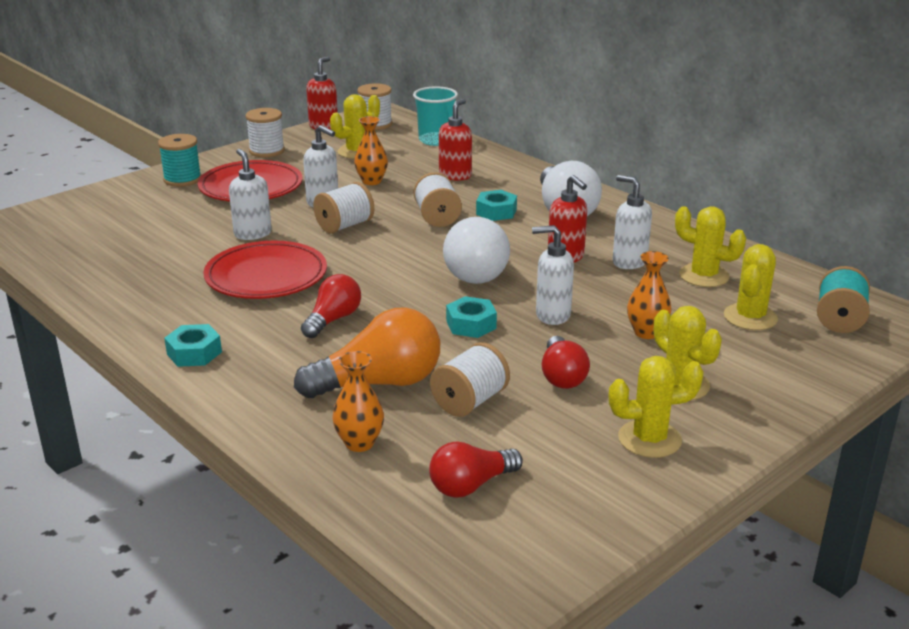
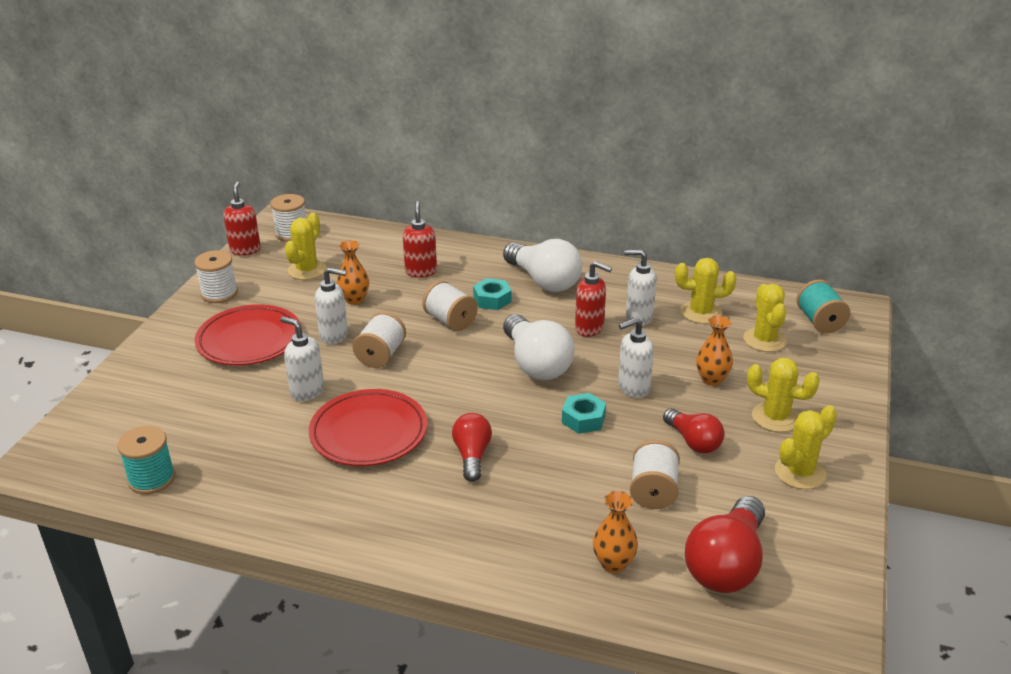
camera: 30 degrees left, 5 degrees up
turquoise spool [158,134,202,187] -> turquoise spool moved to [117,426,175,494]
turquoise nut [164,324,222,367] -> none
orange light bulb [294,307,440,398] -> none
turquoise cup [413,87,458,146] -> none
red light bulb [429,442,523,498] -> red light bulb [685,496,765,593], size x1.64

